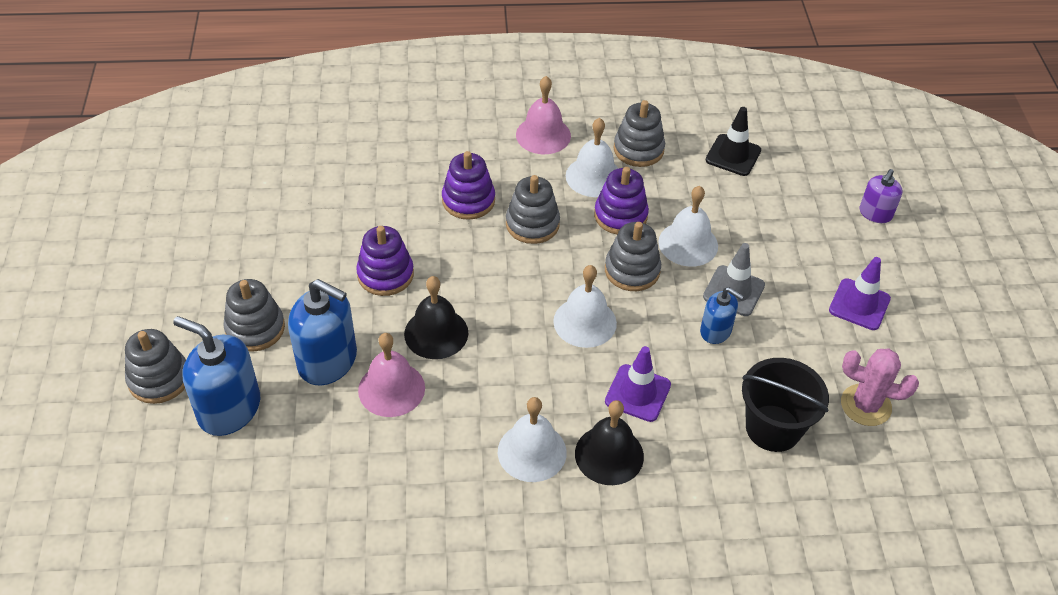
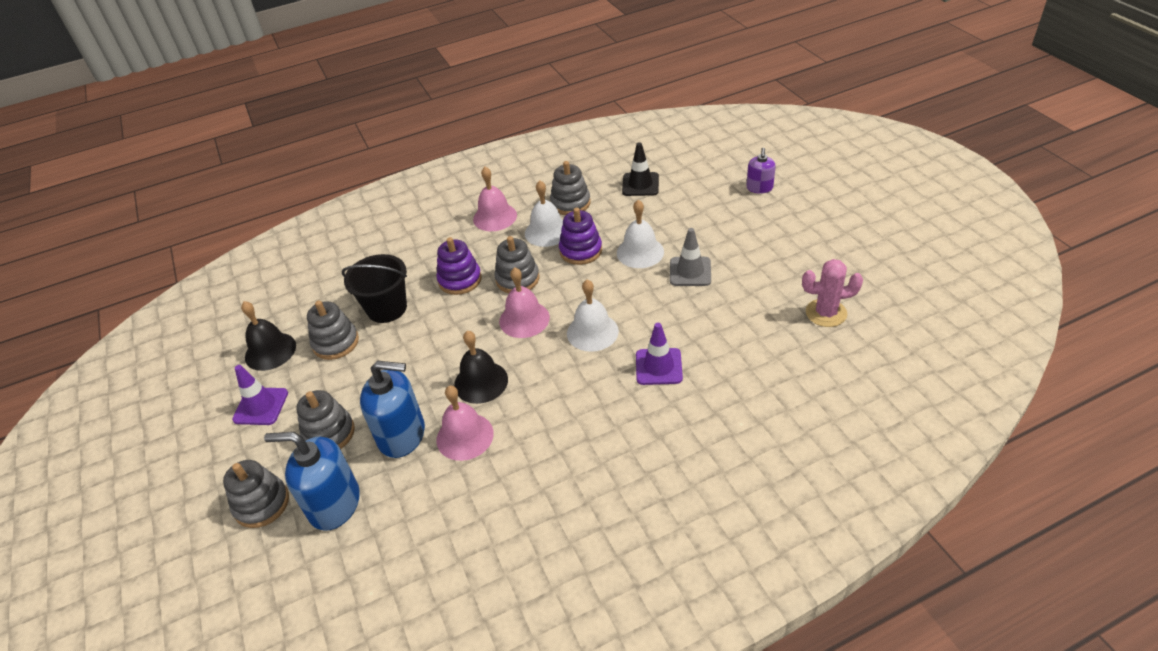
camera: 15 degrees left, 5 degrees down
purple stacking toy [356,226,414,296] -> none
white bell [498,397,567,482] -> none
black bell [575,400,644,485] -> black bell moved to [241,301,296,371]
grey stacking toy [605,222,661,291] -> grey stacking toy moved to [307,300,359,360]
blue soap dispenser [700,287,744,344] -> none
black bucket [742,358,829,452] -> black bucket moved to [342,254,407,323]
purple traffic cone [829,257,891,330] -> purple traffic cone moved to [232,365,288,425]
none -> pink bell [499,267,550,338]

